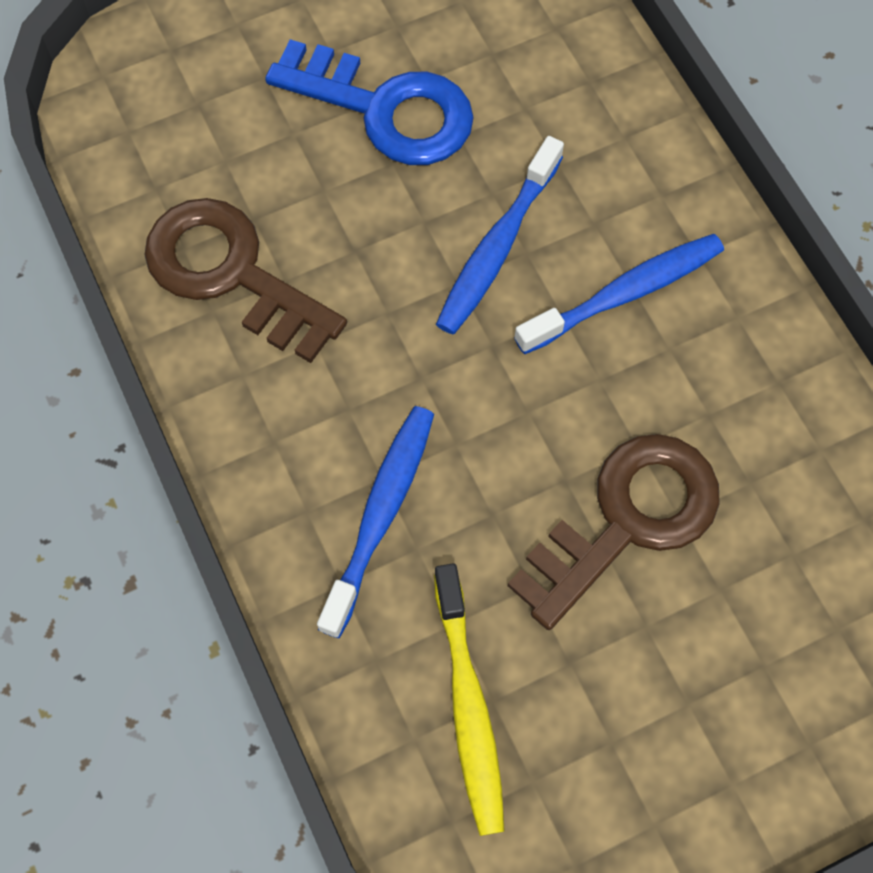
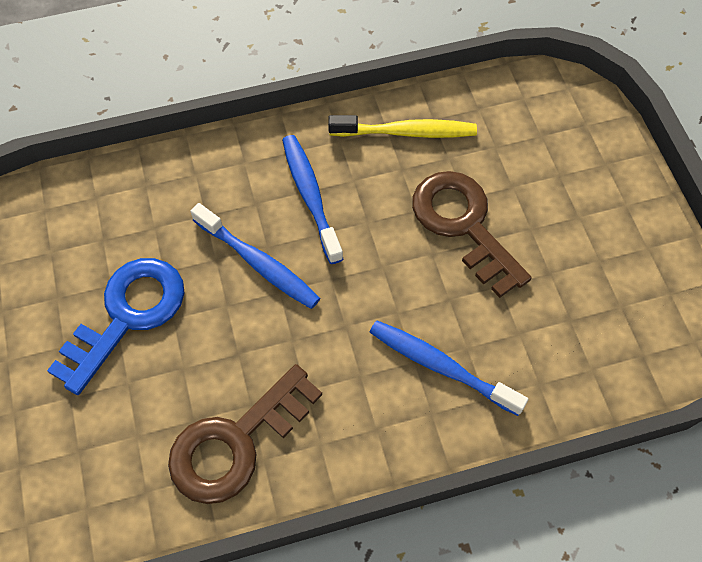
camera: 80 degrees left, 5 degrees down
yellow toothbrush [434,563,505,836] -> yellow toothbrush moved to [328,115,477,138]

